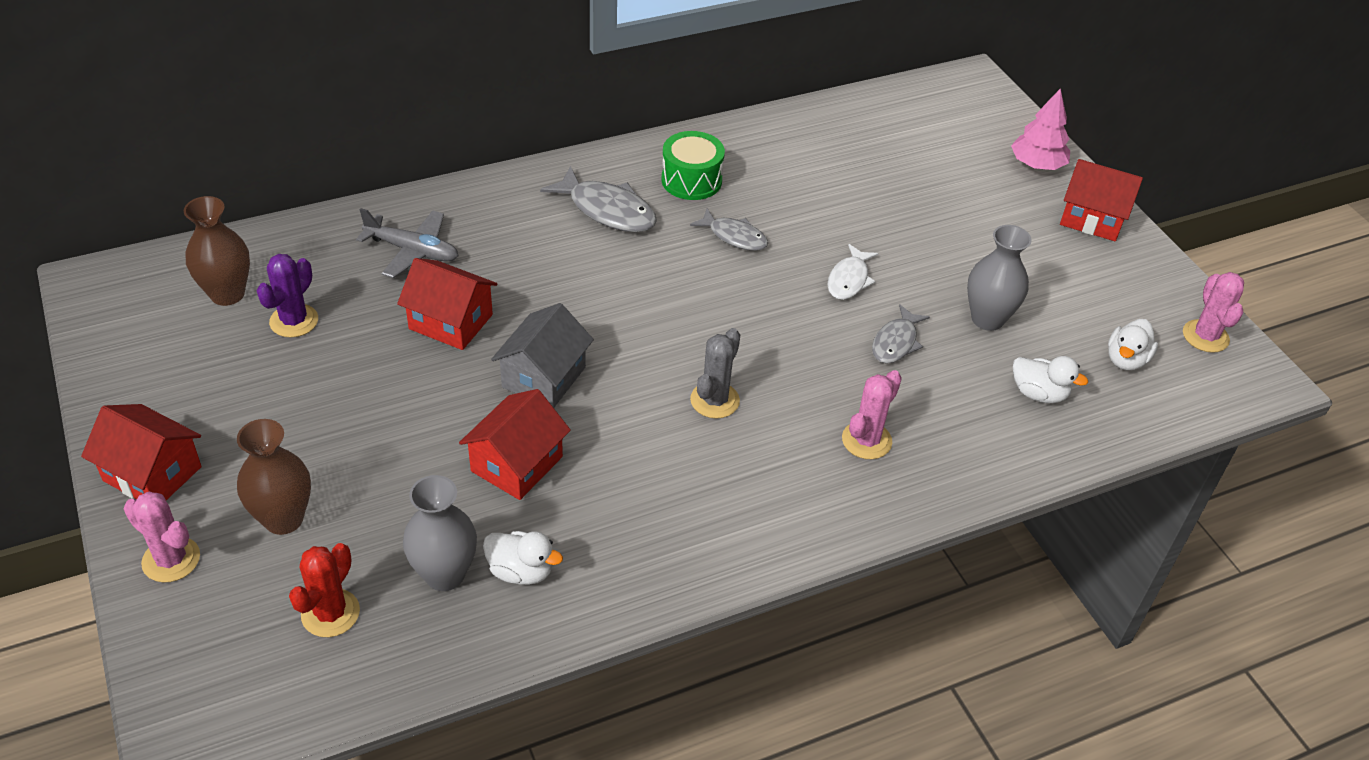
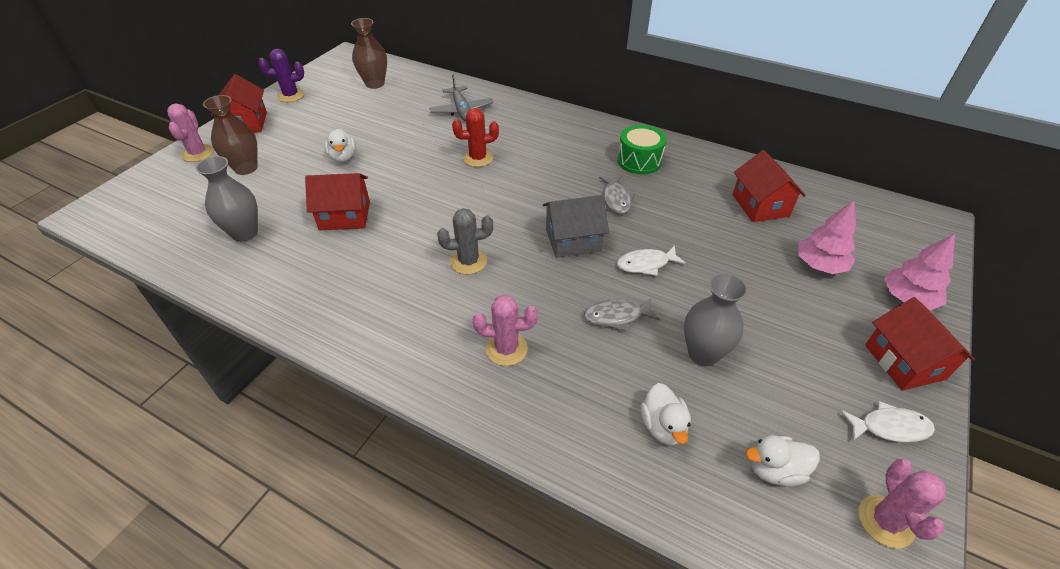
camera: 55 degrees right, 0 degrees up
purple cactus [256,254,318,338] -> purple cactus moved to [258,49,305,102]
red cactus [289,543,360,637] -> red cactus moved to [452,108,499,167]
red house [397,258,497,350] -> red house moved to [733,150,806,222]
white duck [483,531,563,585] -> white duck moved to [325,129,356,162]
grey house [491,303,594,408] -> grey house moved to [543,195,609,258]
grey fish [540,166,657,232] -> none
pink cactus [1183,272,1244,353] -> pink cactus turned 45 degrees counterclockwise [858,459,946,548]
none -> pink tree [798,200,856,274]
none -> white fish [840,401,935,443]

